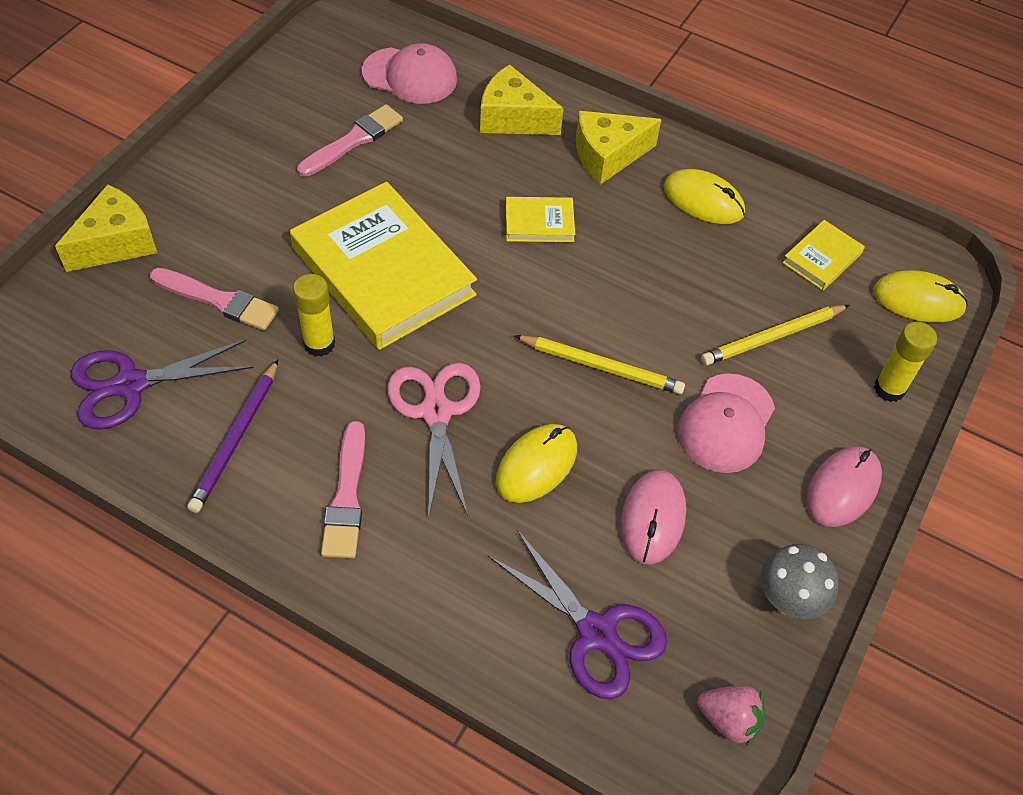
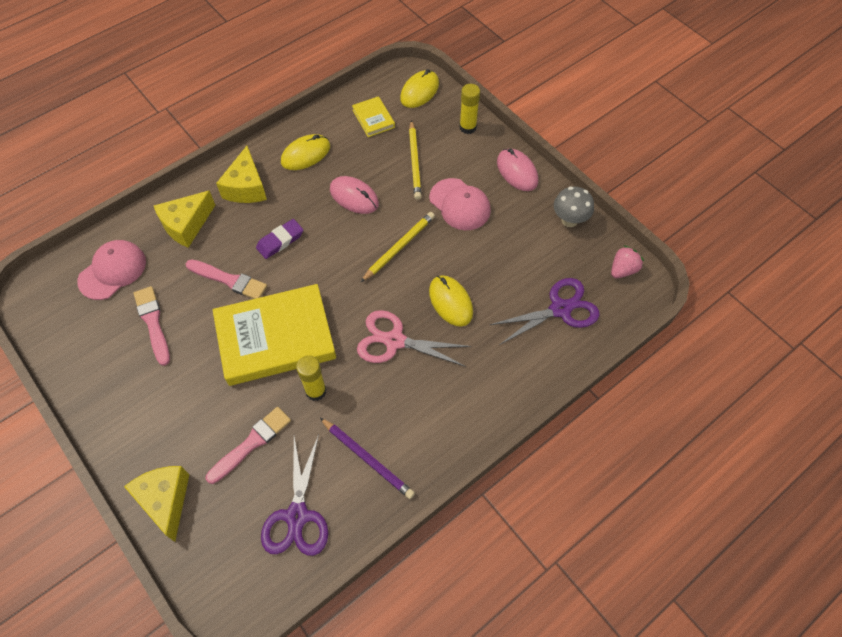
camera: 65 degrees left, 5 degrees up
pink brush [321,421,365,558] -> pink brush moved to [186,259,267,299]
yellow book [506,197,575,242] -> purple eraser [256,219,303,259]
pink mouse [621,470,686,565] -> pink mouse moved to [330,176,379,214]

